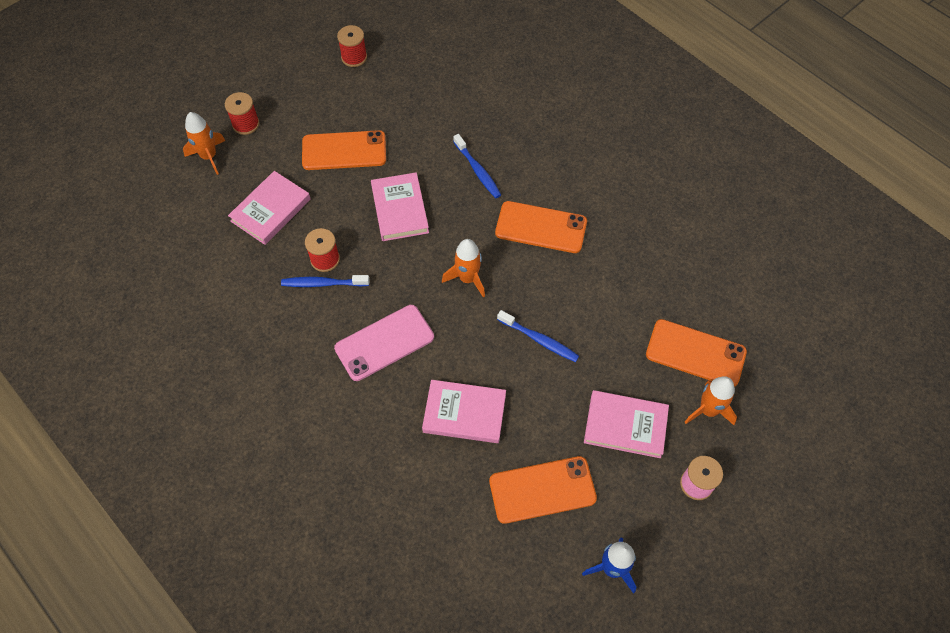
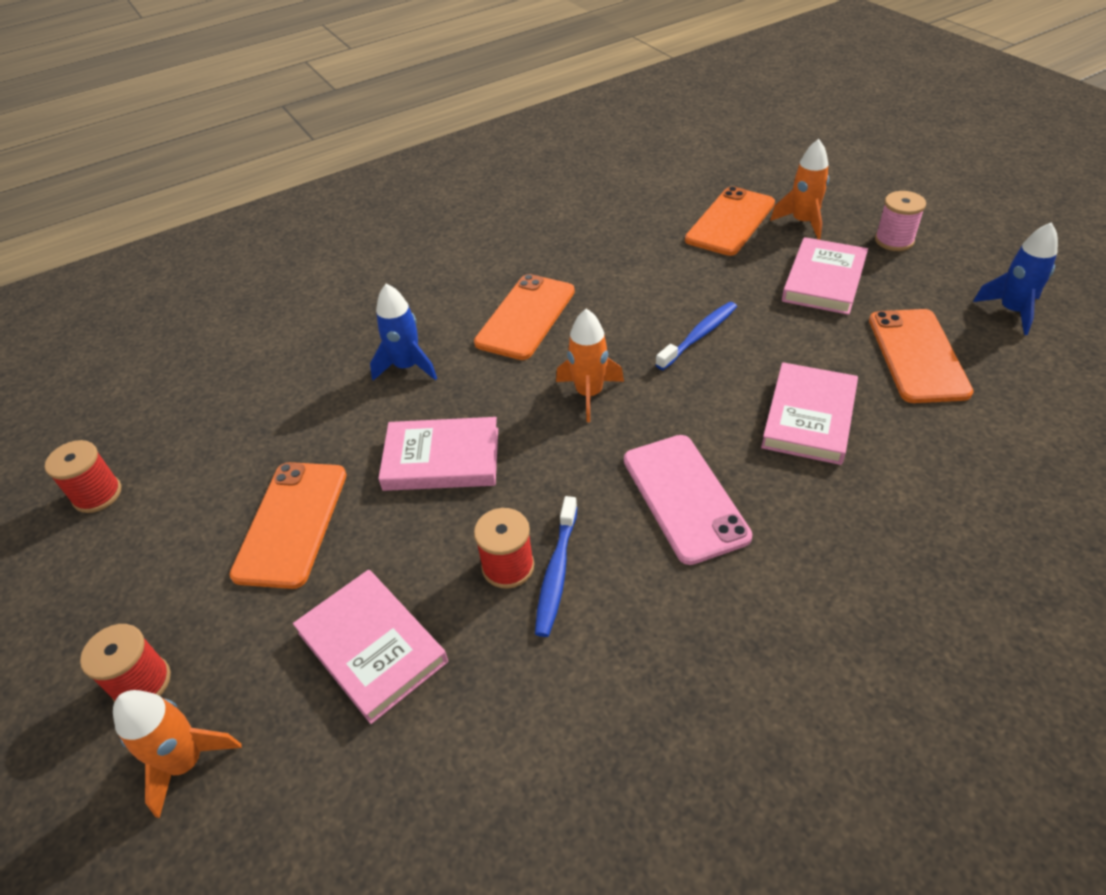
camera: 75 degrees left, 15 degrees down
blue toothbrush [453,134,501,198] -> blue rocket [370,284,437,381]

